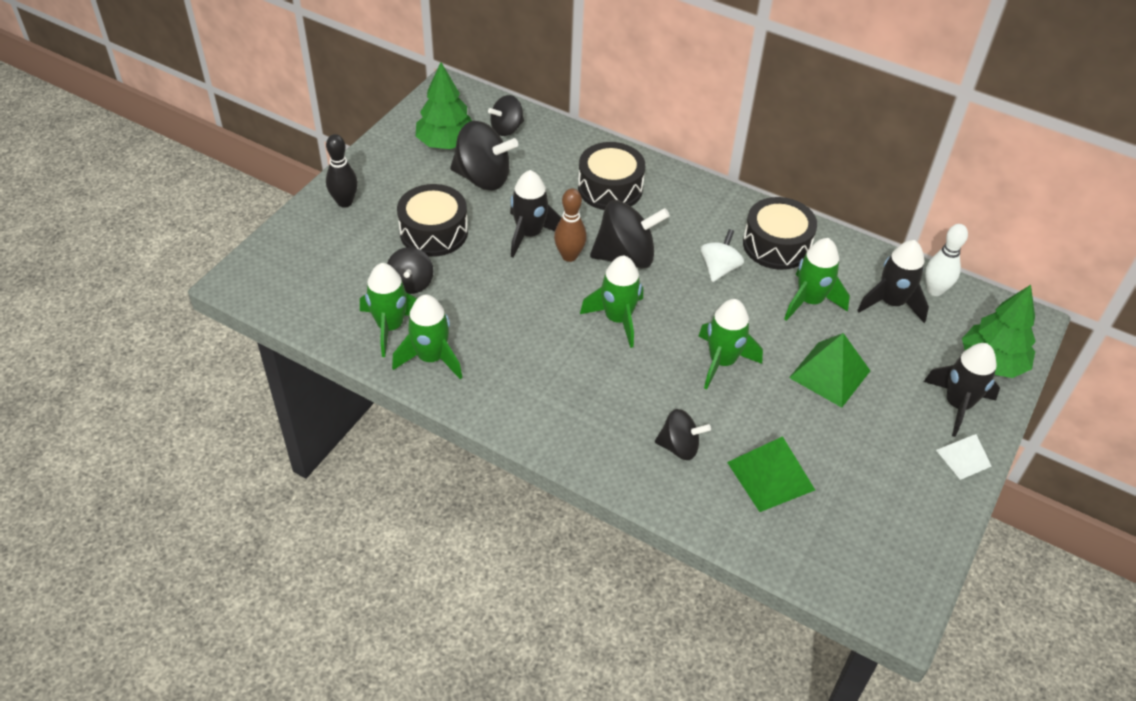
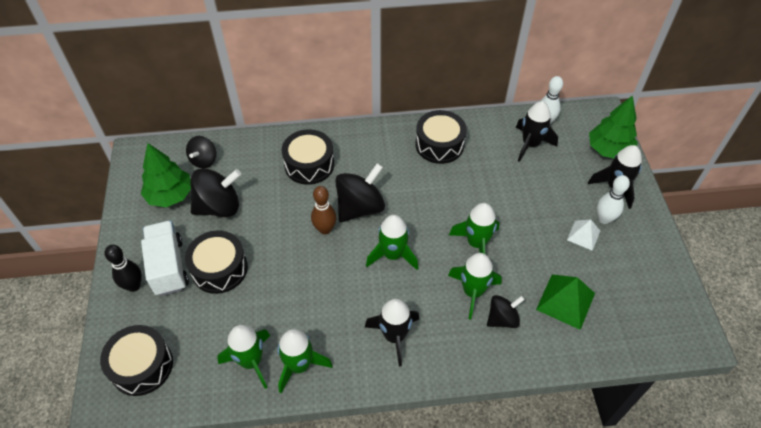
camera: 35 degrees left, 5 degrees up
black spinning top [387,247,433,294] -> none
black rocket [510,170,562,258] -> black rocket moved to [365,299,419,366]
white spinning top [701,229,744,282] -> none
green rocket [784,238,850,321] -> green rocket moved to [448,253,502,320]
green pyramid [789,333,870,408] -> none
white pyramid [936,434,992,480] -> white pyramid moved to [567,220,600,251]
none -> black drum [100,325,173,396]
none -> white truck [141,221,189,296]
none -> white bowling pin [597,175,630,224]

